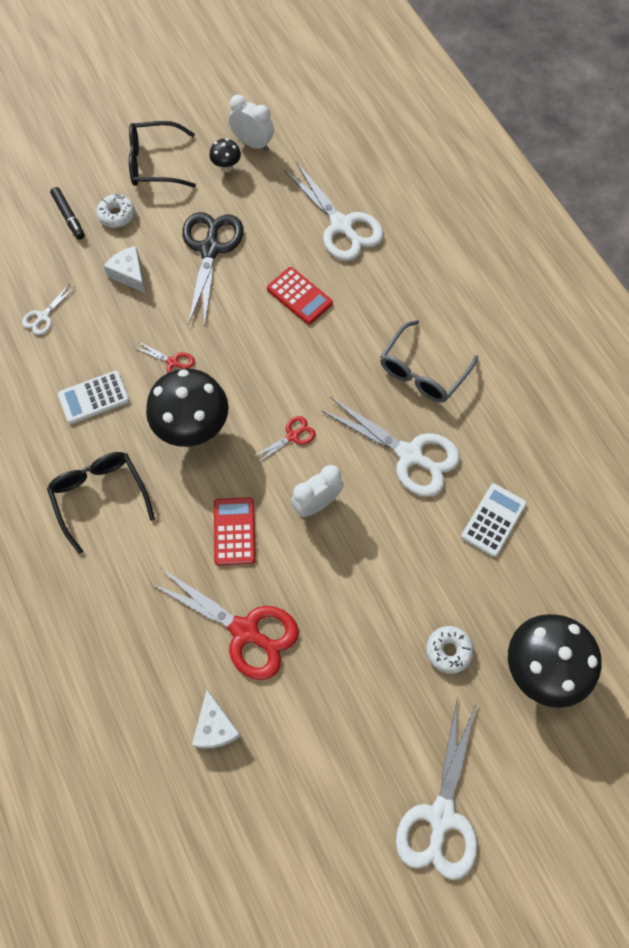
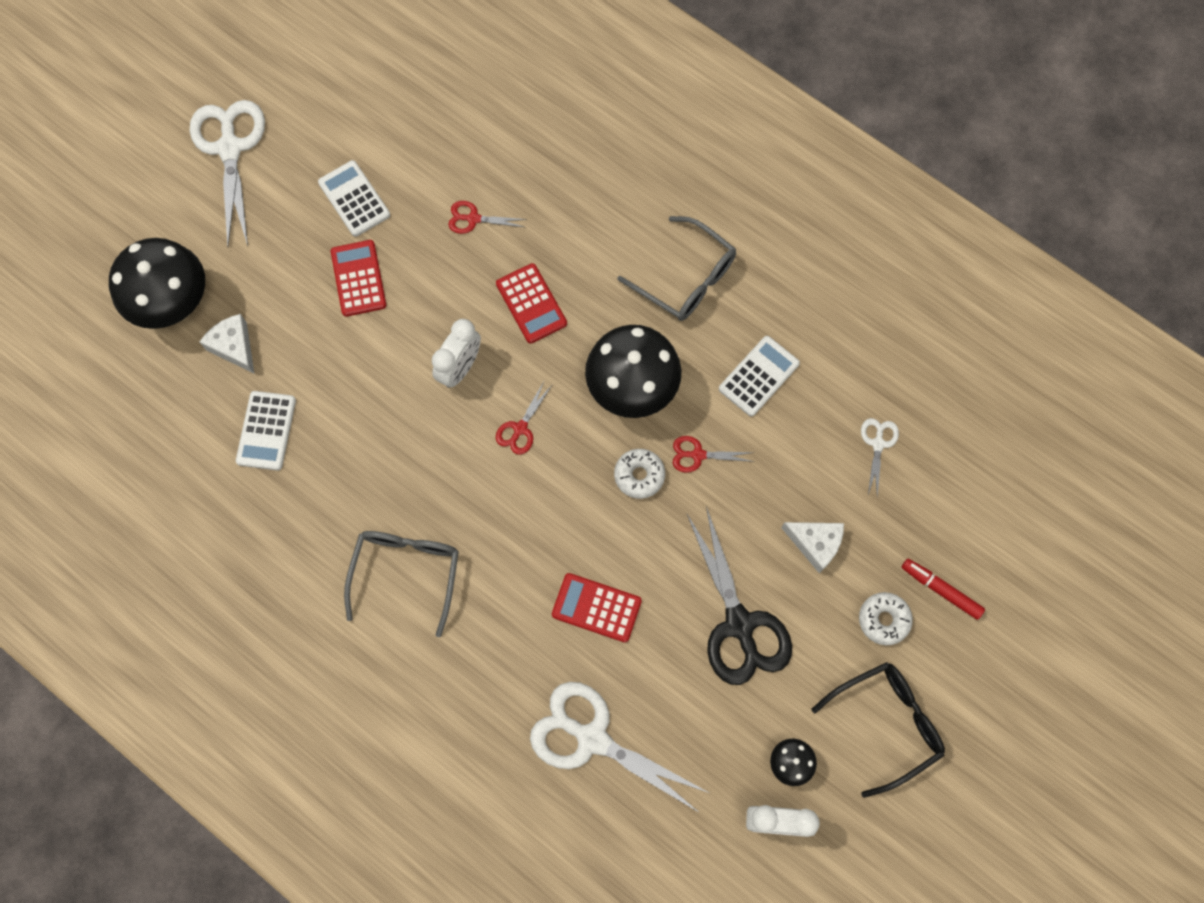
camera: 155 degrees right, 5 degrees up
black glasses [47,452,155,554] -> grey glasses [617,216,736,321]
black marker [50,187,85,240] -> red marker [901,559,985,620]
red scissors [150,568,299,680] -> red scissors [448,201,527,234], size x0.47
white cheese [192,690,241,749] -> white cheese moved to [200,314,254,373]
white scissors [321,397,460,497] -> none
white donut [426,626,474,674] -> white donut moved to [614,449,665,499]
none -> white calculator [318,160,390,237]
none -> red calculator [331,240,386,317]

